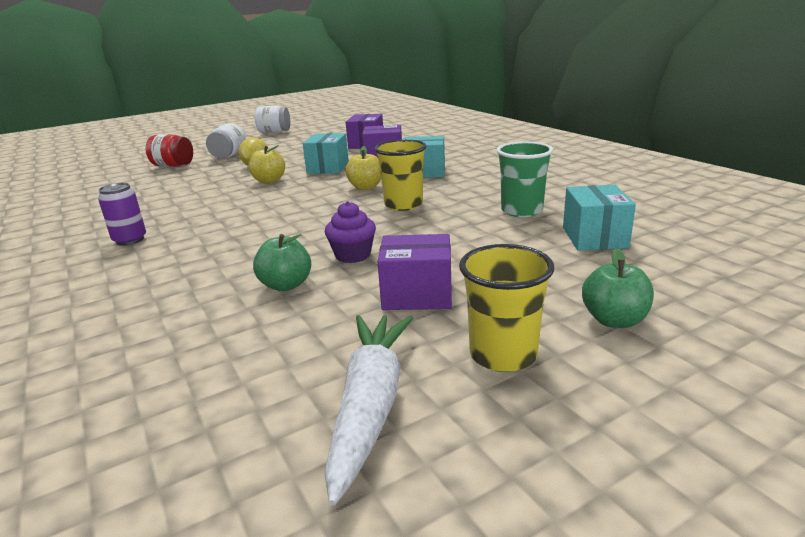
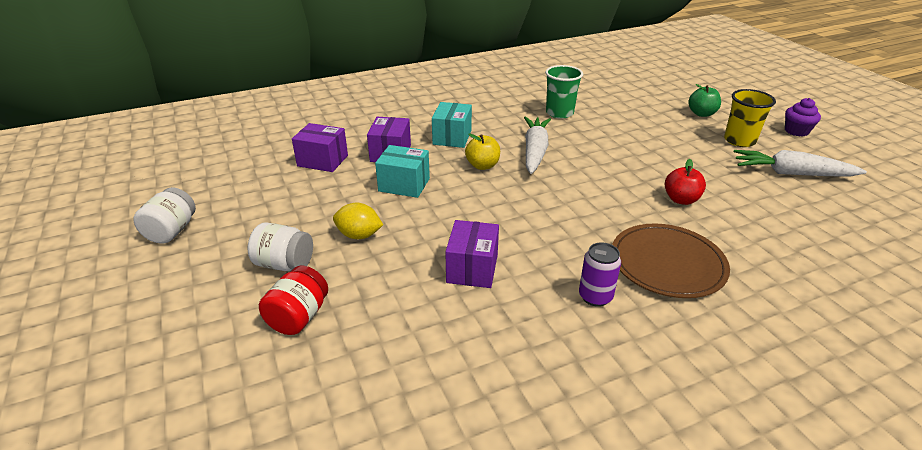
camera: 85 degrees left, 10 degrees up
yellow apple [249,145,285,183] -> none
green apple [253,234,311,291] -> red apple [665,159,706,205]
purple cupcake [325,201,376,263] -> purple cupcake moved to [785,98,821,137]
yellow cup [374,140,427,211] -> white carrot [524,117,551,174]
purple box [377,234,452,310] -> purple box moved to [445,220,499,288]
turquoise box [563,185,636,250] -> none
none -> brown plate [612,224,730,298]

